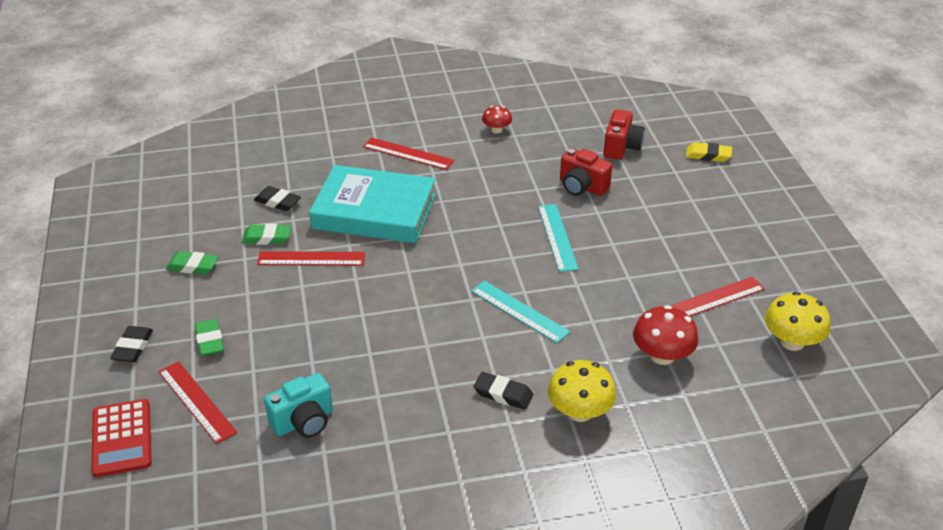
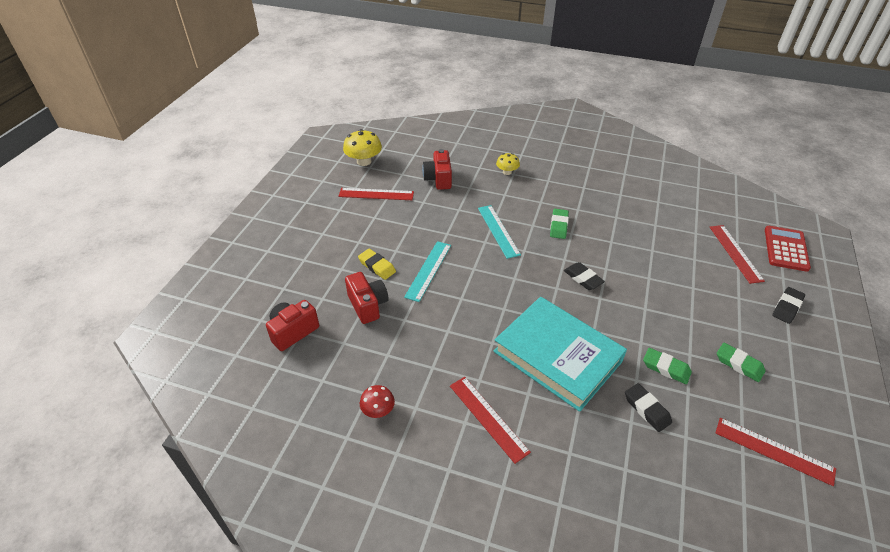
camera: 150 degrees left, 5 degrees up
green eraser [195,319,224,356] -> green eraser moved to [550,209,569,239]
red ruler [257,251,365,266] -> red ruler moved to [716,418,836,486]
turquoise camera [264,373,333,438] -> none
black eraser [474,372,533,410] -> black eraser moved to [564,262,605,290]
yellow mushroom [548,360,616,422] -> yellow mushroom [496,153,520,175], size x0.60
red mushroom [633,305,699,365] -> red camera [422,149,452,190]
yellow eraser [686,142,732,162] -> yellow eraser moved to [358,249,396,280]

